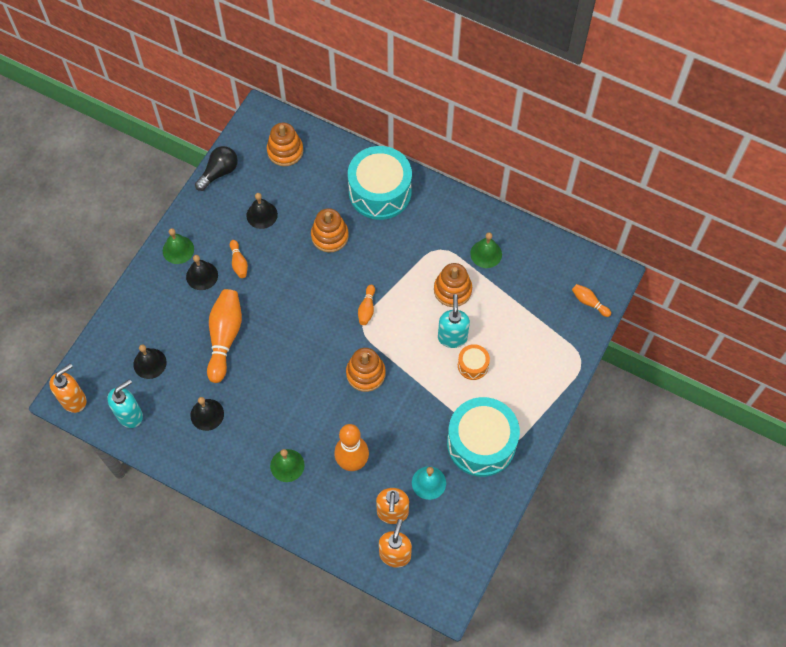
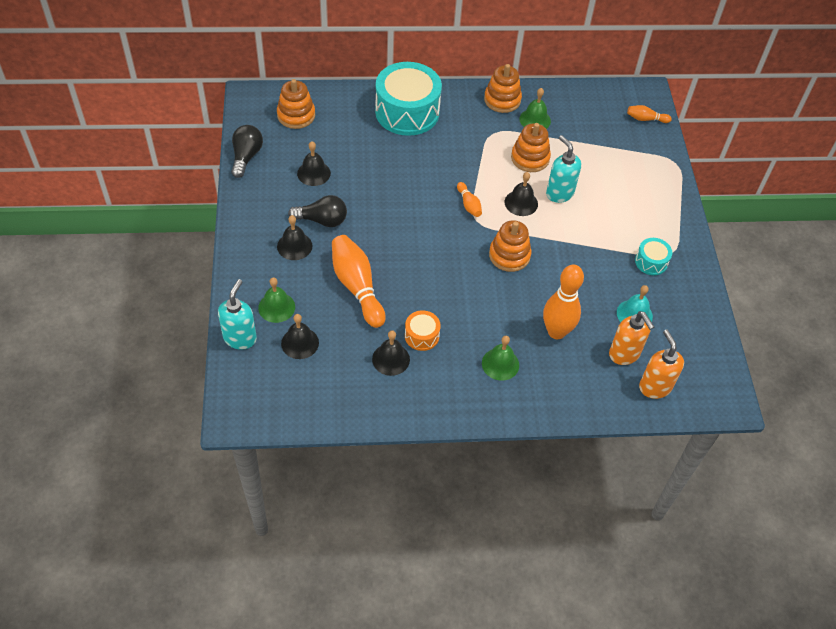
camera: 35 degrees left, 10 degrees down
orange soap dispenser [49,363,86,413] -> none
turquoise soap dispenser [107,379,143,428] -> turquoise soap dispenser moved to [218,279,257,350]
green bell [163,228,194,264] -> green bell moved to [258,277,295,323]
orange bowling pin [230,240,248,278] -> black light bulb [288,195,347,227]
orange stacking toy [311,208,349,252] -> orange stacking toy moved to [484,64,522,113]
turquoise drum [447,397,520,477] -> turquoise drum [635,238,672,275], size x0.46
orange drum [458,344,490,380] -> orange drum moved to [405,310,441,351]
none -> black bell [505,172,538,216]

